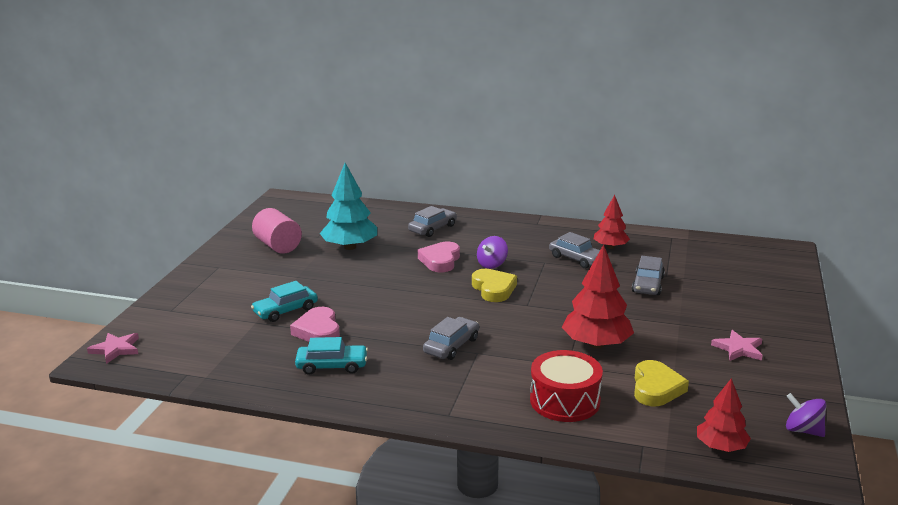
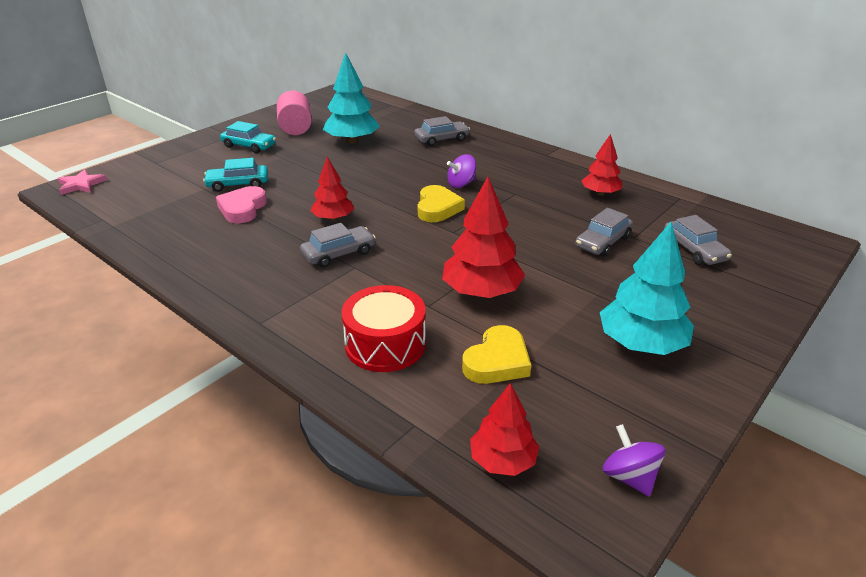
camera: 25 degrees right, 10 degrees up
turquoise car [295,337,368,375] -> turquoise car moved to [220,121,276,153]
pink heart [418,242,460,272] -> none
grey car [549,232,600,268] -> grey car moved to [664,215,732,265]
pink star [711,330,763,361] -> turquoise tree [600,222,694,355]
none -> red tree [311,157,354,221]

